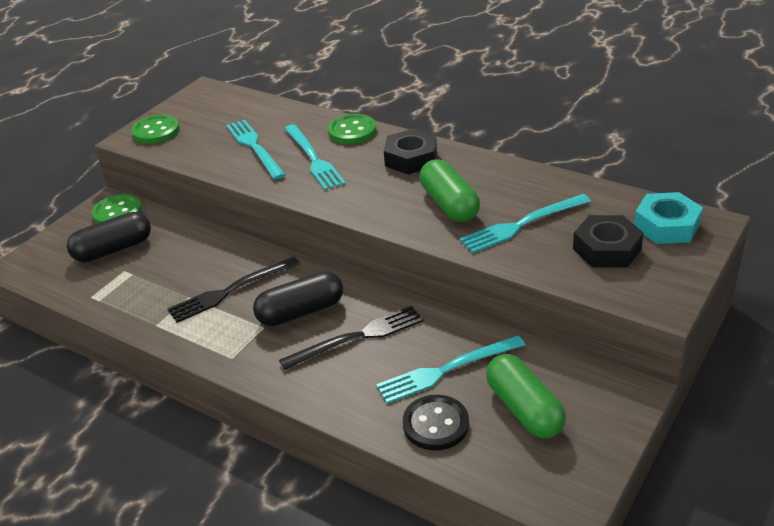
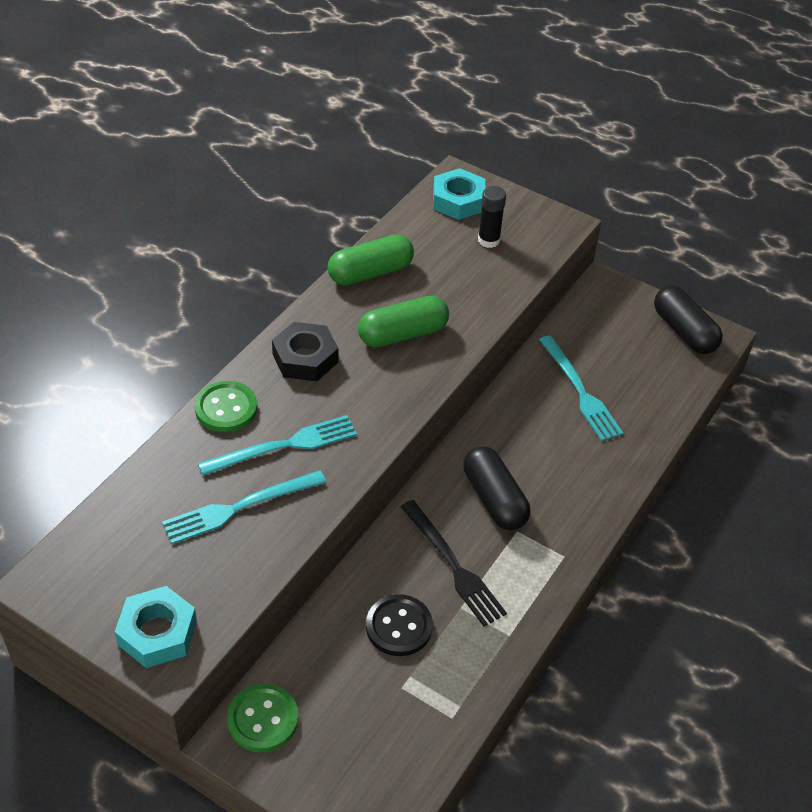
camera: 95 degrees left, 10 degrees up
black capsule [67,212,151,262] -> black capsule moved to [654,286,723,354]
green button [131,115,180,144] -> turquoise nut [115,586,197,668]
black fork [279,306,423,370] -> none
black button [403,395,469,450] -> black button moved to [366,594,433,656]
turquoise fork [460,194,591,253] -> none
green capsule [486,354,566,438] -> green capsule moved to [328,234,414,285]
black nut [573,215,644,268] -> black glue stick [478,186,506,248]

